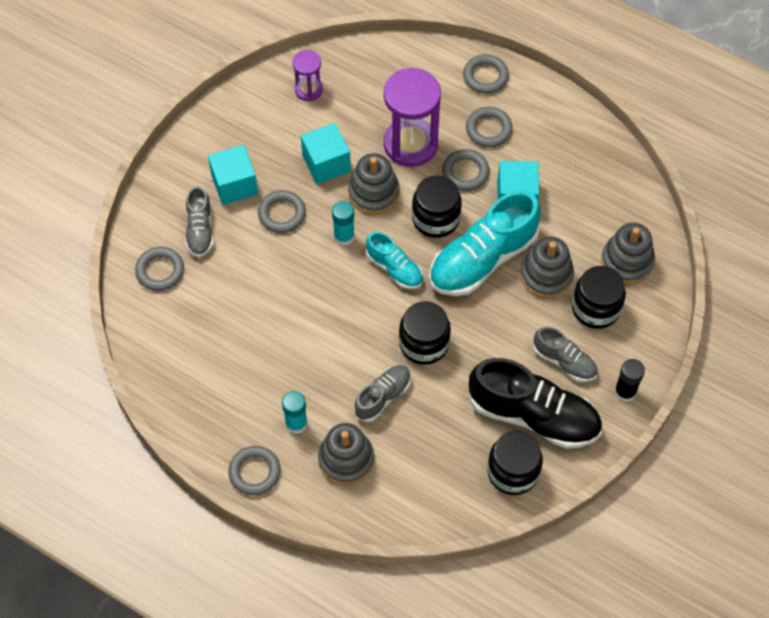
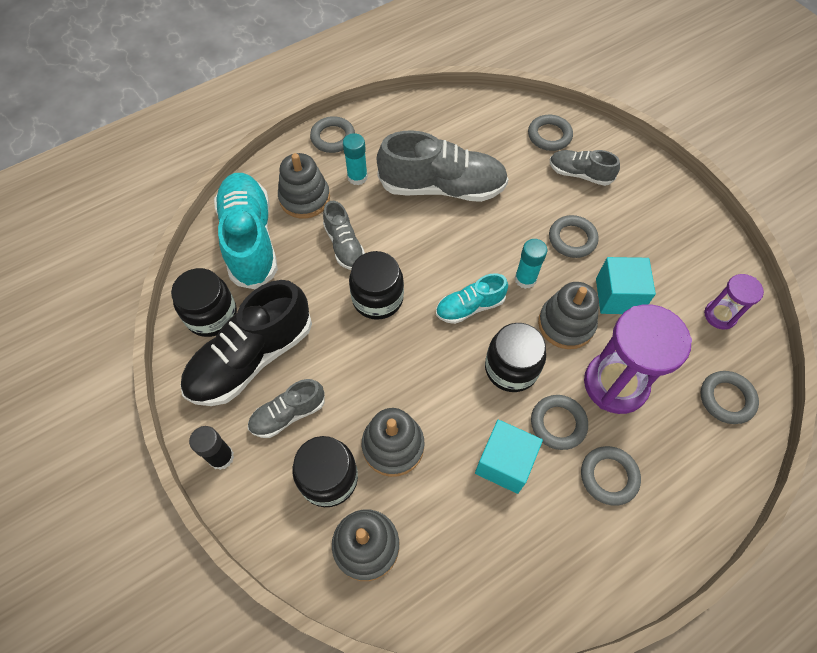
camera: 115 degrees right, 0 degrees up
turquoise cube [208,145,258,205] -> none
turquoise shoe [429,191,541,296] -> turquoise shoe moved to [214,173,278,289]
grey ring [463,54,509,94] -> grey ring moved to [700,371,759,424]
none -> grey shoe [377,130,509,202]

